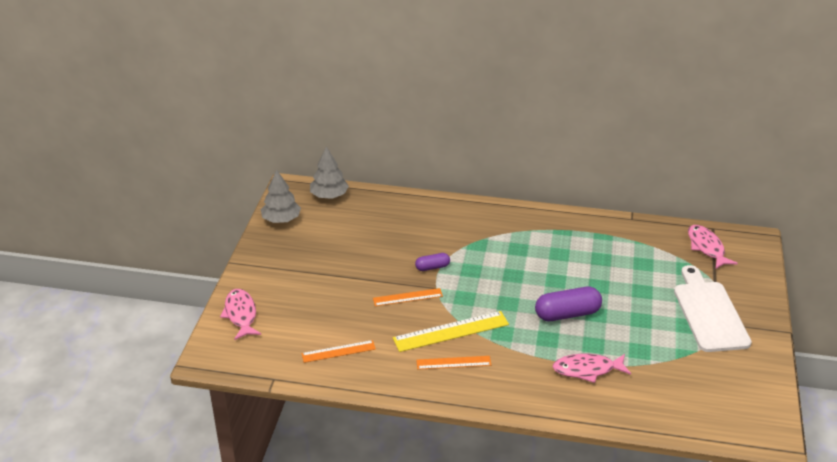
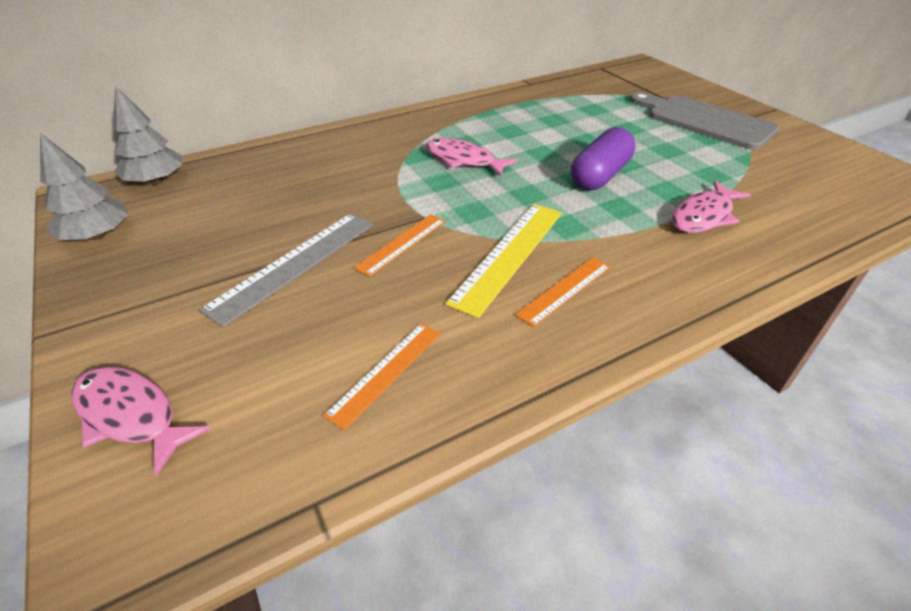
camera: 40 degrees left, 5 degrees up
purple capsule [415,253,450,271] -> none
white cutting board [674,265,752,352] -> grey cutting board [630,92,779,150]
pink fish [688,225,738,269] -> pink fish moved to [426,138,518,177]
none -> grey ruler [199,213,374,327]

